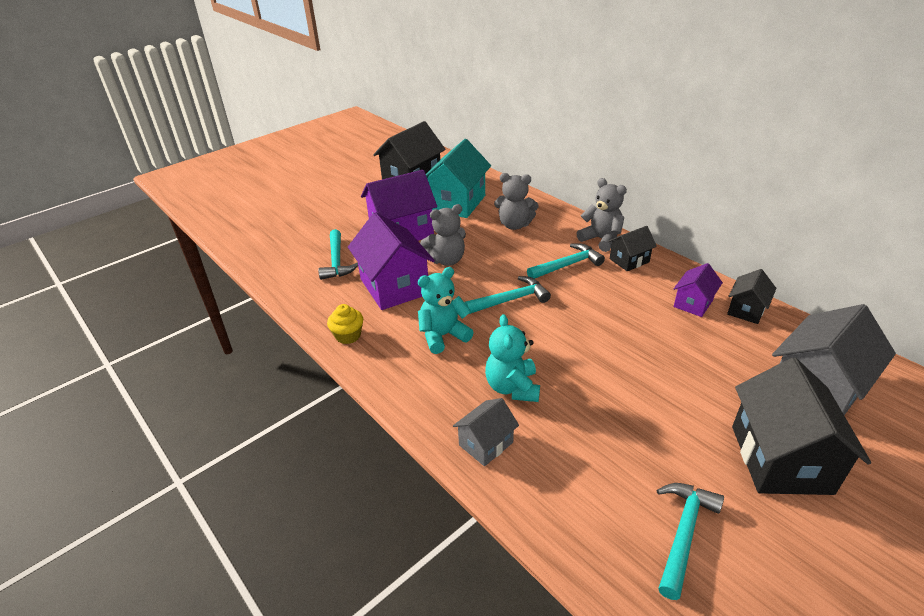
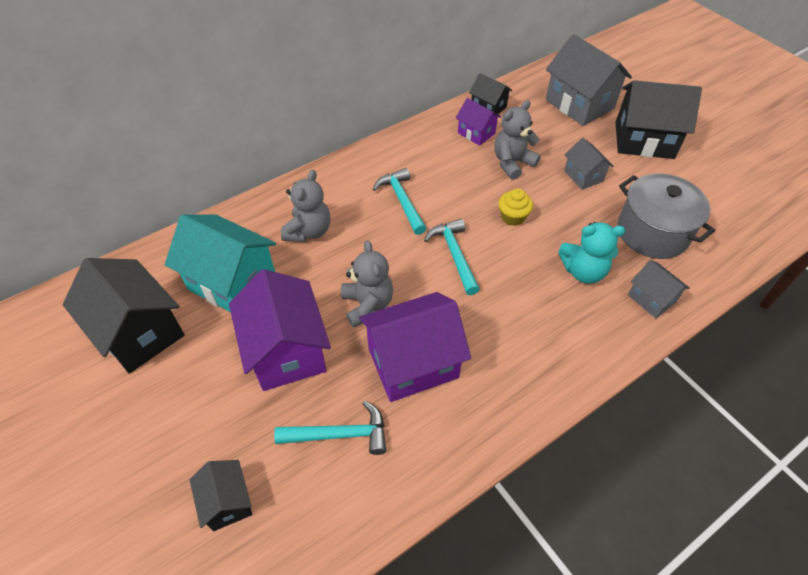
camera: 85 degrees left, 15 degrees up
yellow cupcake [327,304,363,344] -> yellow cupcake moved to [498,189,533,226]
turquoise teddy bear [418,267,474,354] -> none
grey teddy bear [576,178,627,252] -> grey teddy bear moved to [494,100,541,180]
black house [608,226,657,271] -> black house moved to [190,460,252,531]
turquoise hammer [657,483,724,600] -> none
none -> grey house [564,138,613,190]
none -> grey pot [618,174,715,259]

